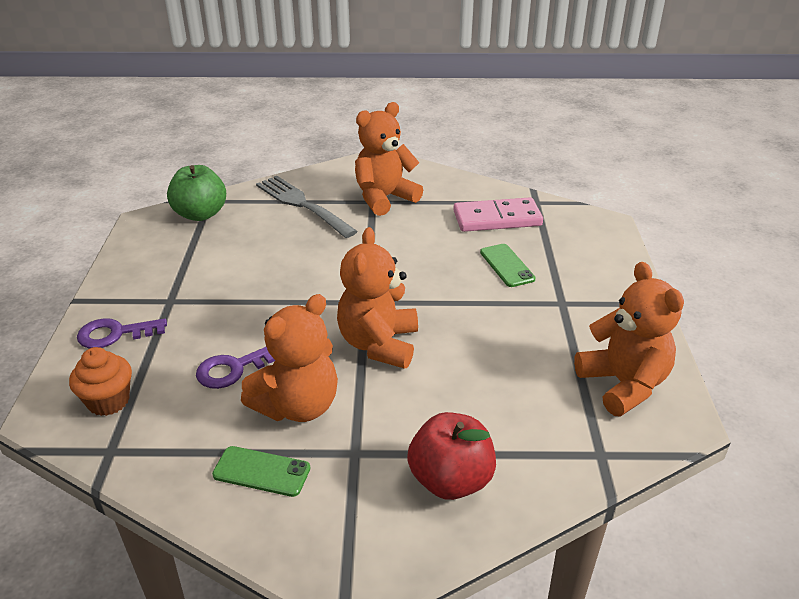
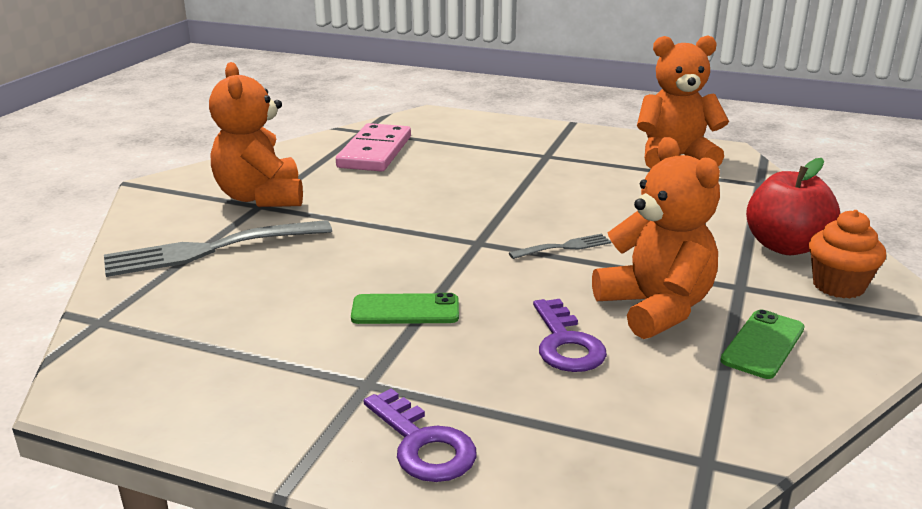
camera: 70 degrees left, 10 degrees down
orange cupcake [69,347,132,416] -> orange cupcake moved to [809,210,886,298]
purple key [77,318,167,348] -> purple key turned 45 degrees counterclockwise [364,388,477,482]
green apple [167,165,226,221] -> none
orange teddy bear [337,227,418,369] -> grey fork [509,234,611,259]
green phone [480,244,536,287] -> green phone moved to [351,293,459,324]

